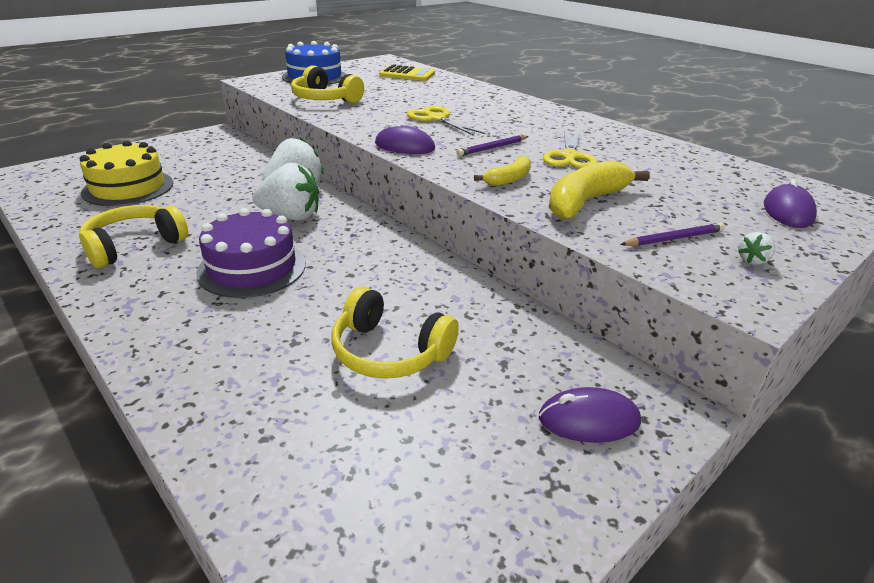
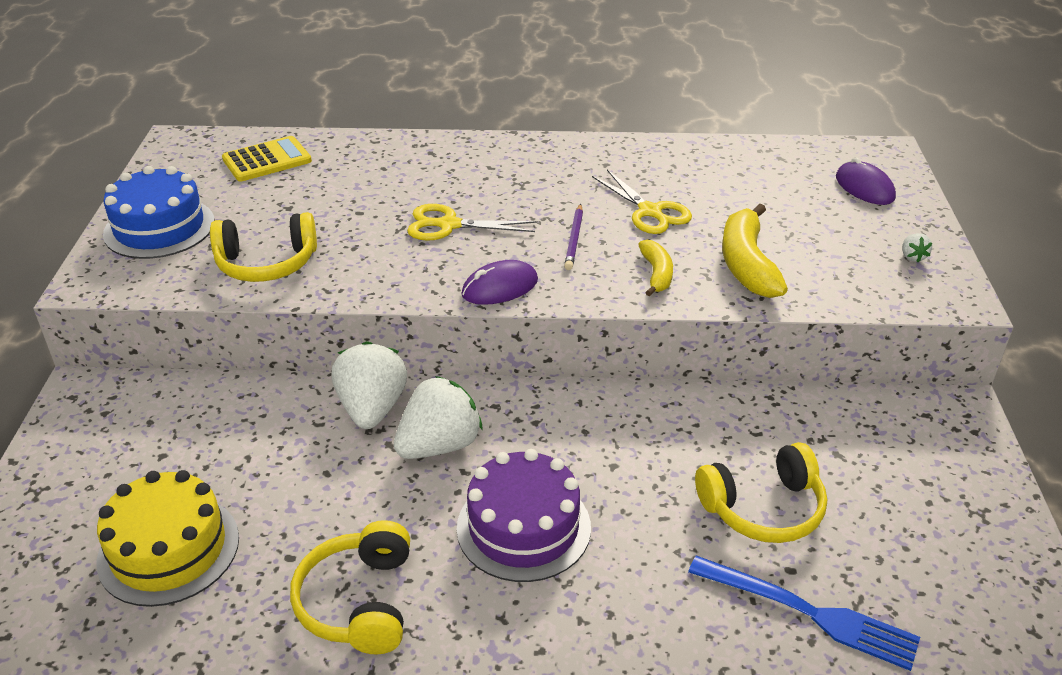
camera: 45 degrees left, 5 degrees up
purple mouse [539,387,641,443] -> none
purple pencil [620,223,725,246] -> none
none -> blue fork [688,555,920,671]

